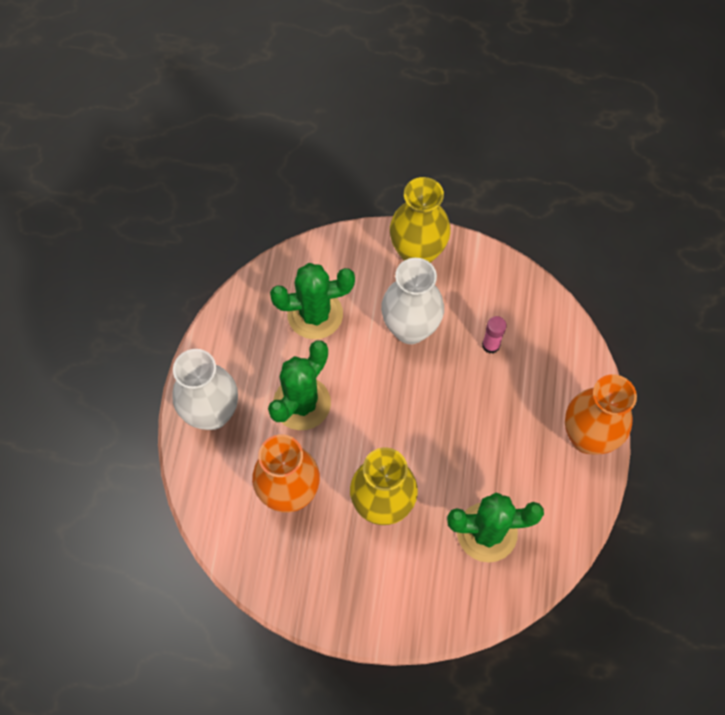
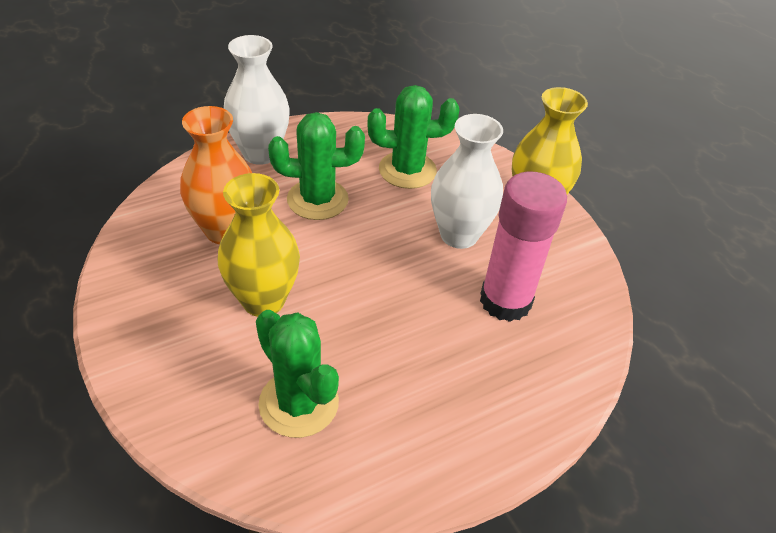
camera: 50 degrees right, 20 degrees down
green cactus [270,263,355,339] -> green cactus turned 45 degrees counterclockwise [368,85,460,189]
pink glue stick [482,316,507,354] -> pink glue stick [480,172,567,322], size x2.38
orange vase [565,374,637,455] -> none

